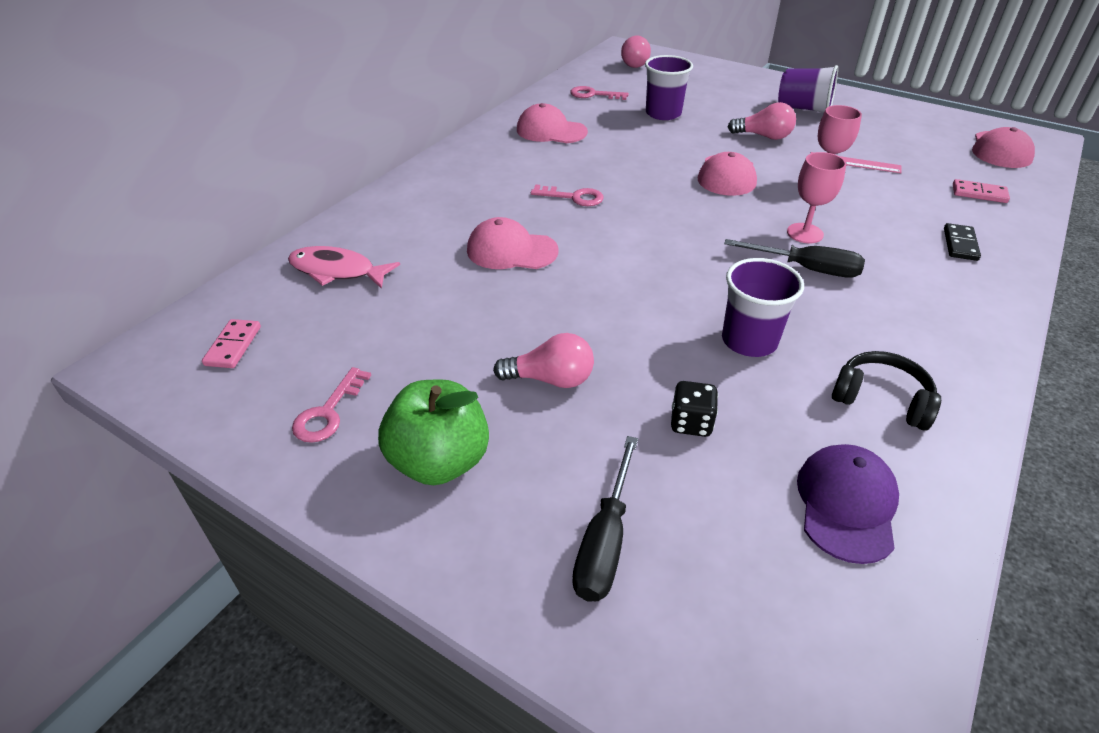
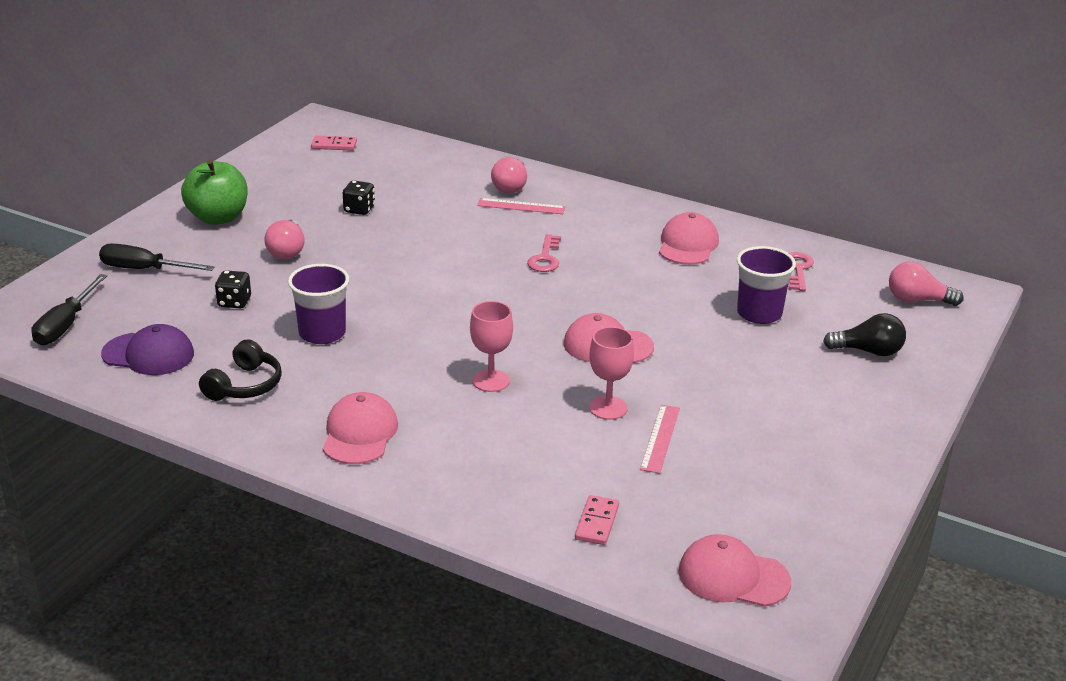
camera: 85 degrees right, 10 degrees down
pink fish [288,246,400,289] -> none
pink key [292,367,371,443] -> none
pink cap [467,217,559,269] -> pink cap moved to [323,392,398,464]
black screwdriver [724,239,865,278] -> black screwdriver moved to [31,274,107,345]
pink light bulb [728,102,796,140] -> pink light bulb moved to [491,157,527,194]
purple cup [778,65,838,113] -> none
black domino [944,223,981,261] -> none
none -> black dice [343,180,375,215]
none -> pink ruler [477,198,565,214]
none -> black light bulb [823,313,906,356]

